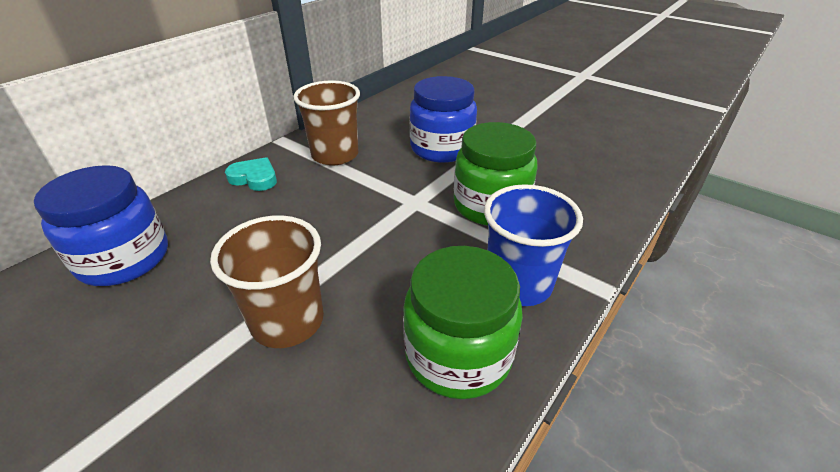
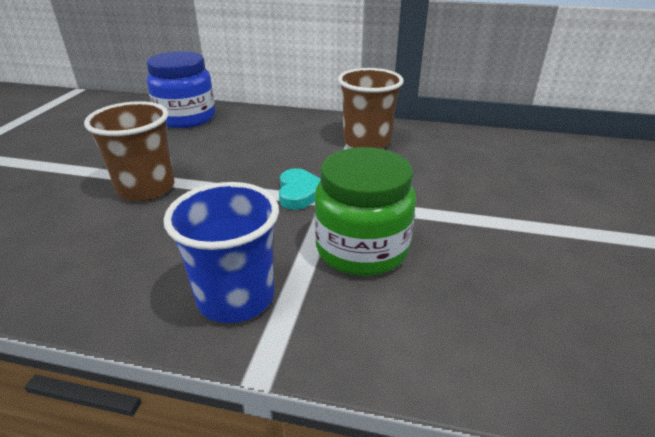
camera: 65 degrees right, 5 degrees down
turquoise heart [225,157,277,191] -> turquoise heart moved to [279,168,321,210]
green jar [403,246,523,399] -> none
blue jar [410,76,477,163] -> none

